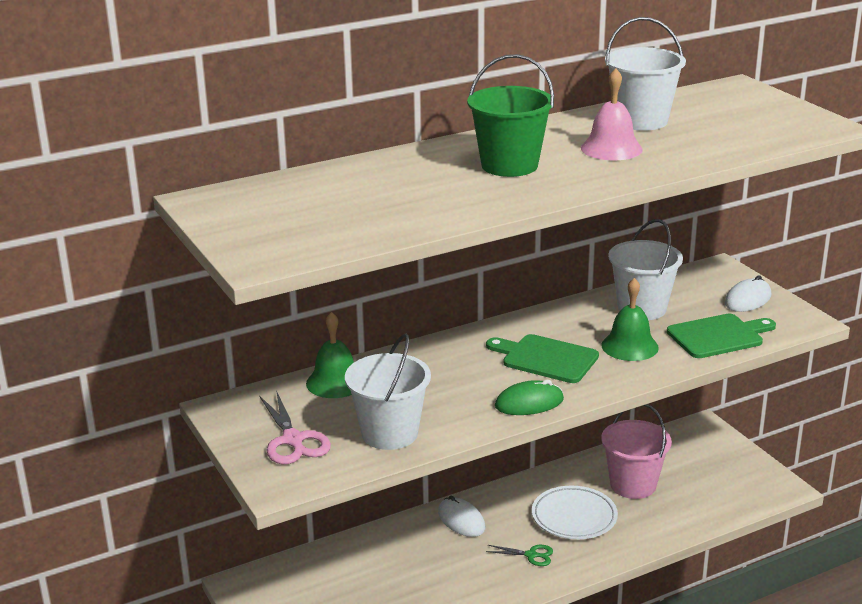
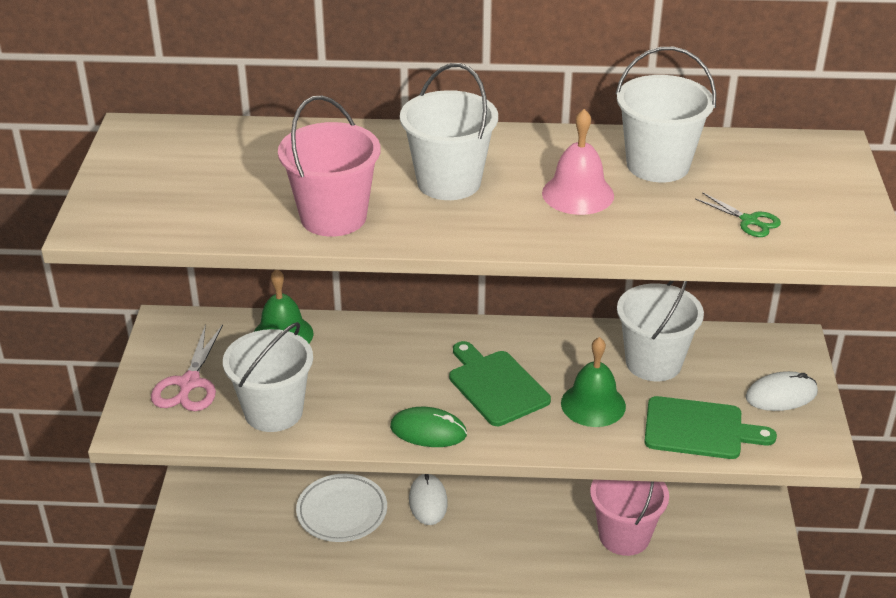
camera: 30 degrees right, 10 degrees up
green bucket [467,54,554,177] -> white bucket [400,63,498,200]
green scissors [486,545,553,566] -> green scissors moved to [695,192,781,237]
white plate [532,486,618,539] -> white plate moved to [296,474,387,542]
none -> pink bucket [278,95,380,237]

